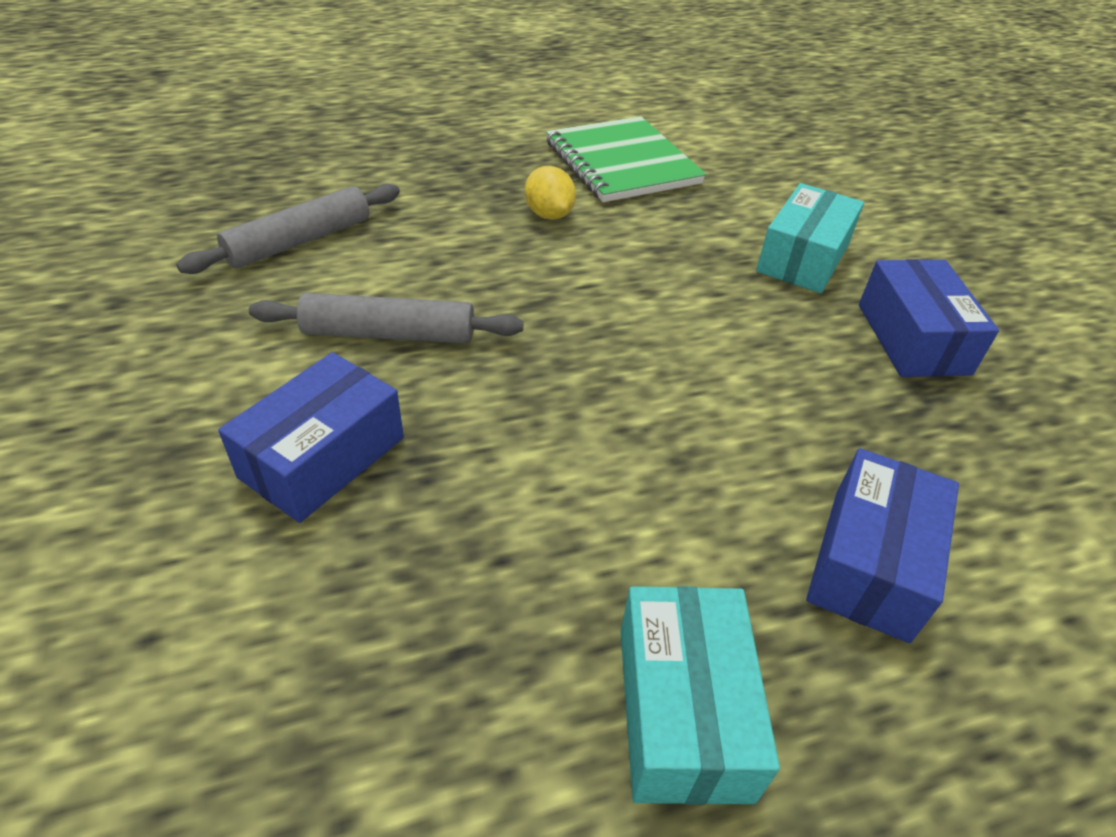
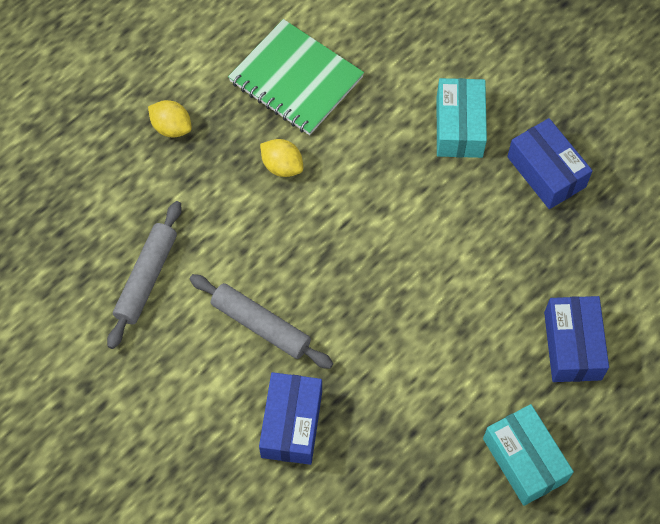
camera: 25 degrees left, 20 degrees up
grey rolling pin [249,293,524,344] -> grey rolling pin turned 60 degrees clockwise [190,274,333,369]
none -> yellow lemon [148,100,192,137]

